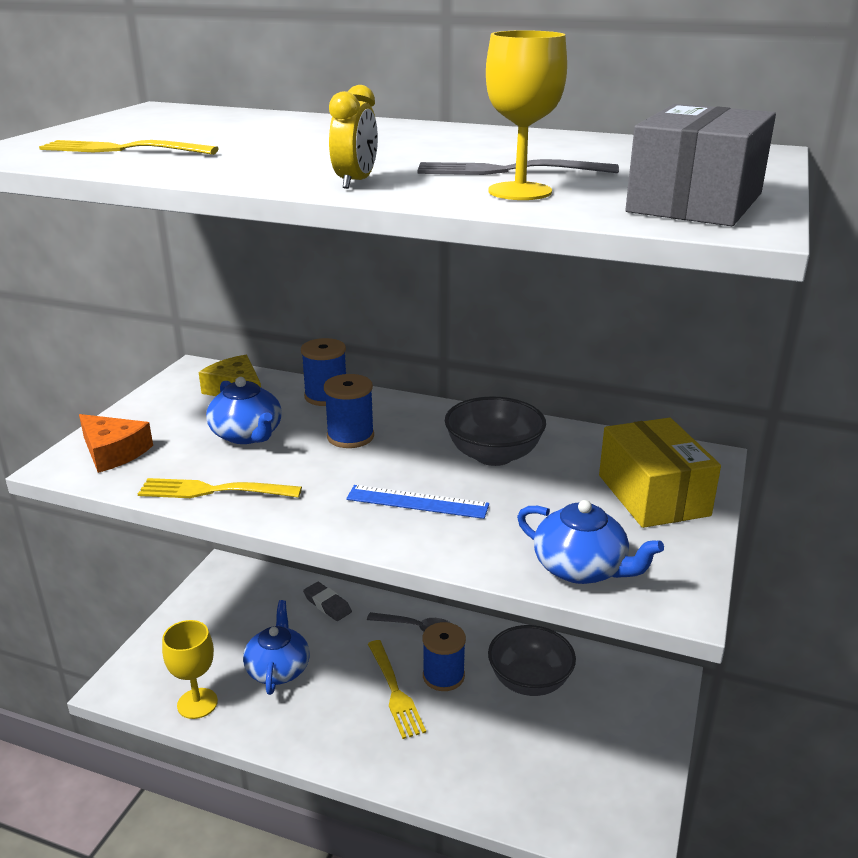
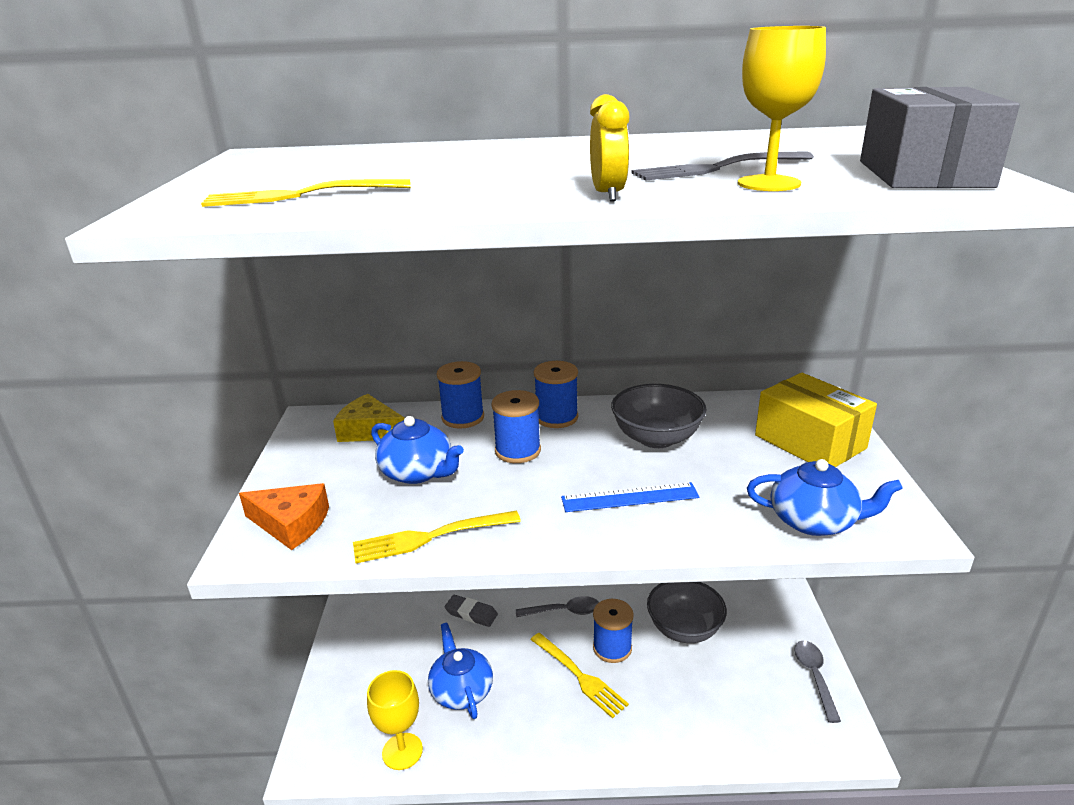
camera: 20 degrees left, 0 degrees up
none -> blue spool [534,361,578,428]
none -> grey spoon [794,641,841,723]

